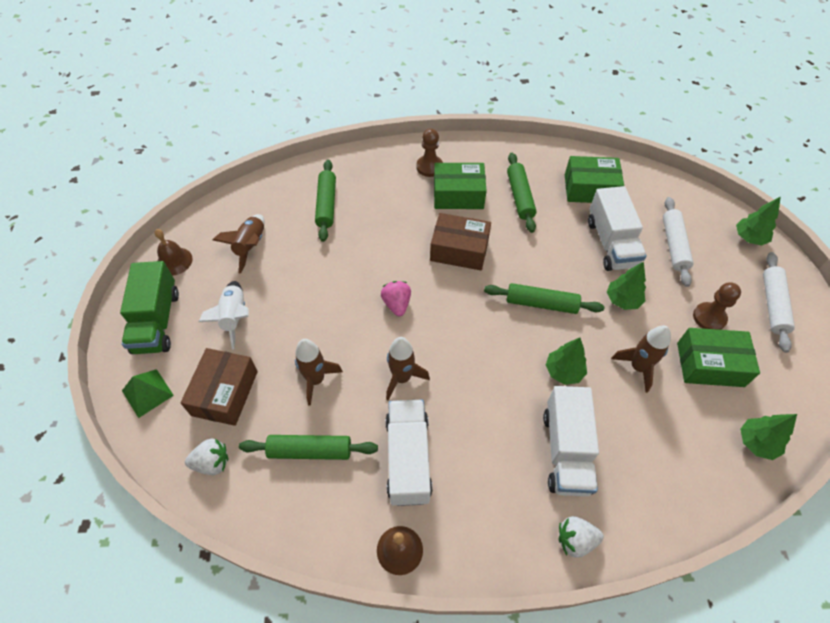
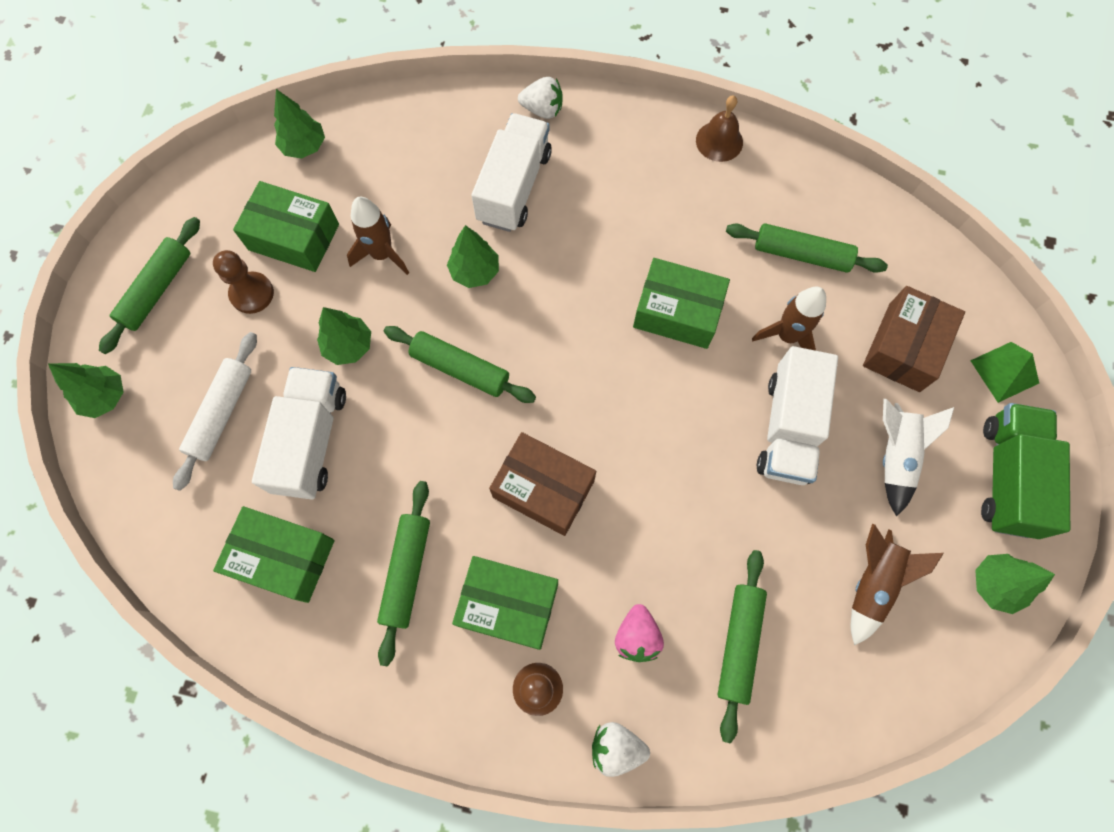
camera: 165 degrees left, 15 degrees up
brown bell [154,229,193,276] -> green tree [975,554,1055,614]
white strawberry [185,438,228,475] -> white strawberry moved to [592,722,650,777]
pink strawberry [381,281,411,316] -> pink strawberry moved to [615,604,664,662]
white truck [385,399,433,506] -> white truck moved to [757,346,838,485]
brown rocket [386,337,430,400] -> green box [633,258,730,349]
white rolling pin [763,252,795,353] -> green rolling pin [99,217,200,354]

